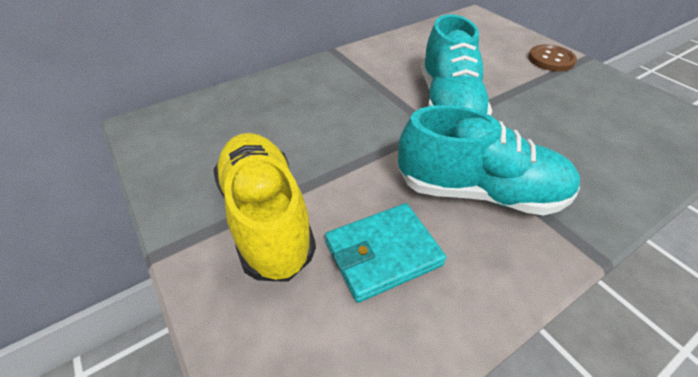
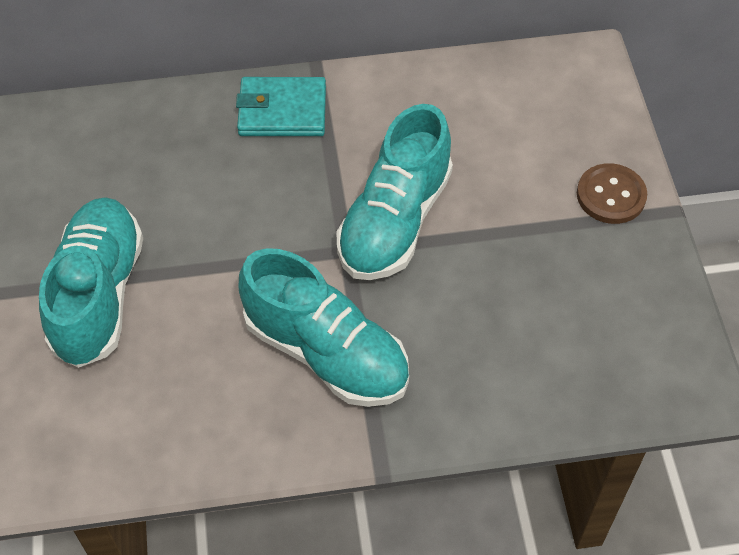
camera: 25 degrees right, 10 degrees up
yellow shoe [213,133,316,282] -> turquoise shoe [39,197,143,368]
turquoise wallet [325,203,446,303] -> turquoise wallet moved to [236,77,326,136]

